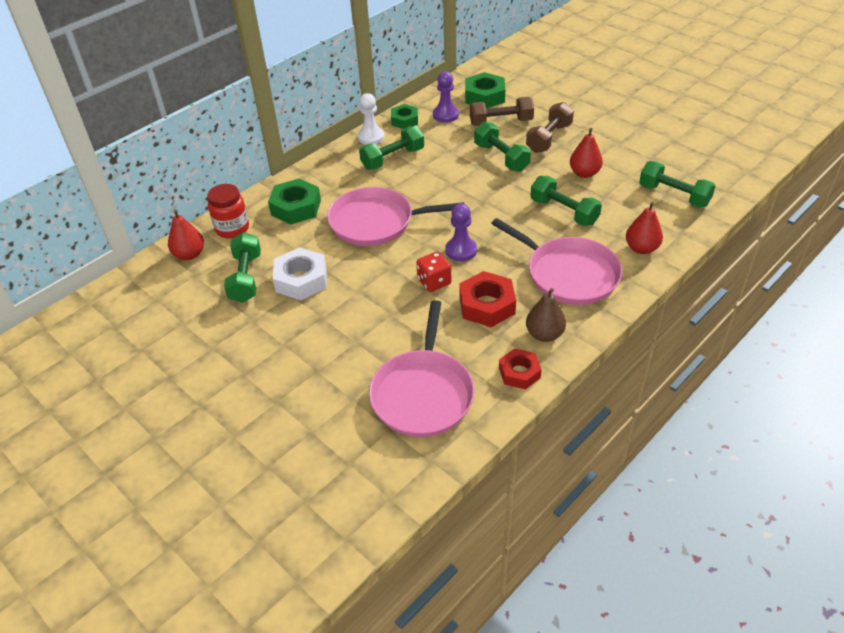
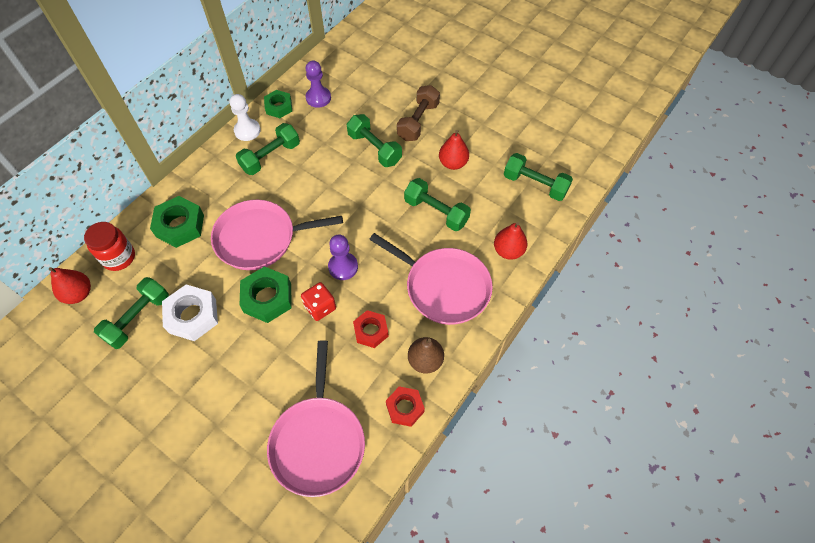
camera: 10 degrees left, 15 degrees up
green dumbbell [224,232,261,303] -> green dumbbell turned 45 degrees clockwise [94,277,169,349]
red nut [459,271,516,327] -> red nut [353,310,389,348], size x0.66
green nut [465,72,505,109] -> green nut moved to [240,266,292,323]
brown dumbbell [470,97,534,126] -> none

